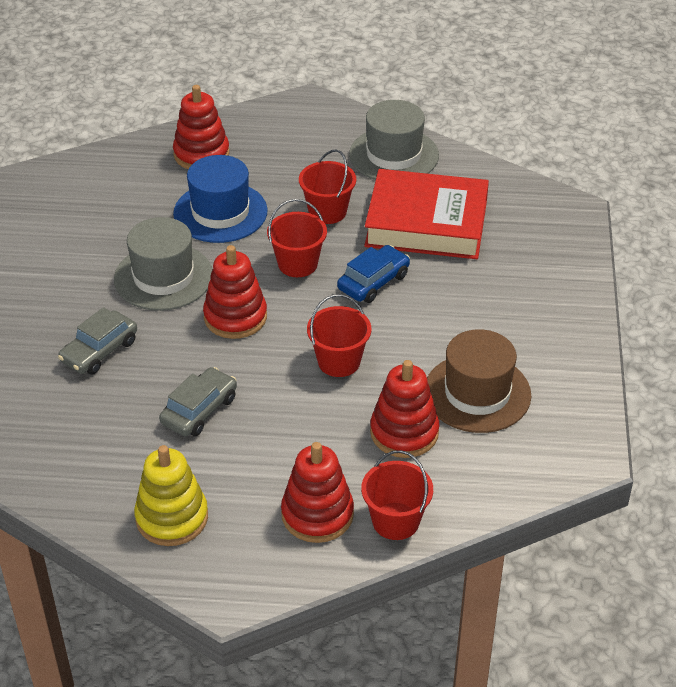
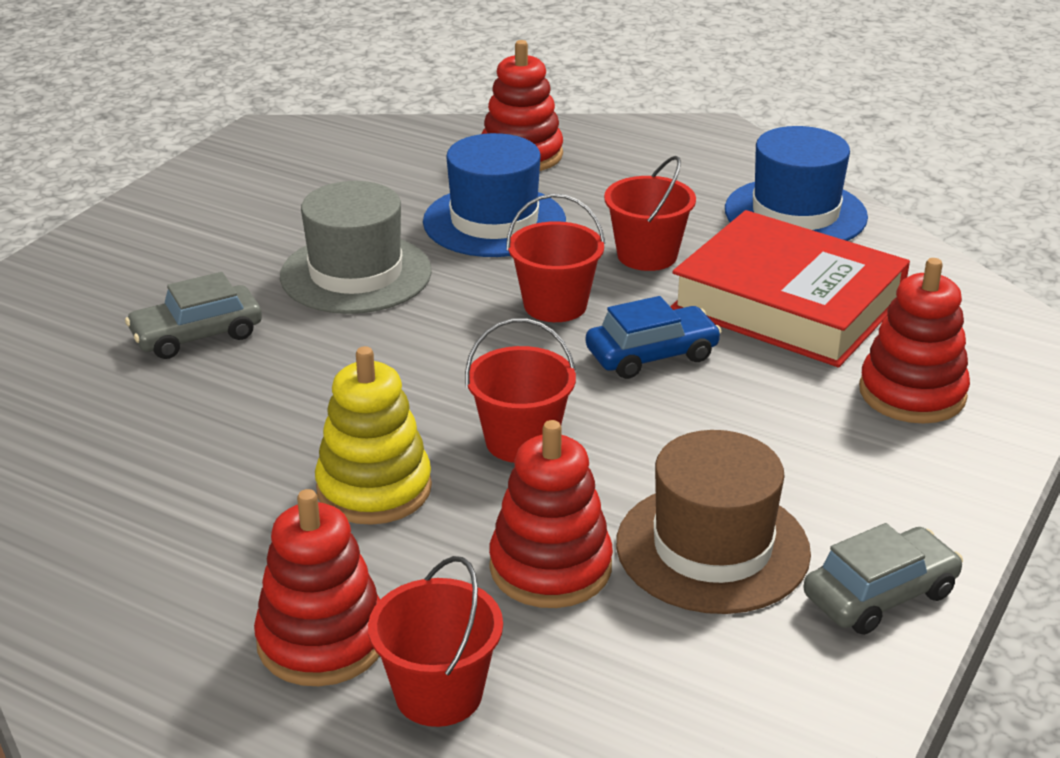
camera: 25 degrees right, 10 degrees down
yellow stacking toy [134,445,208,546] -> yellow stacking toy moved to [315,346,432,525]
grey car [159,367,237,436] -> grey car moved to [803,523,963,635]
red stacking toy [203,245,267,339] -> red stacking toy moved to [859,258,970,424]
grey hat [349,100,439,180] -> blue hat [725,126,868,241]

